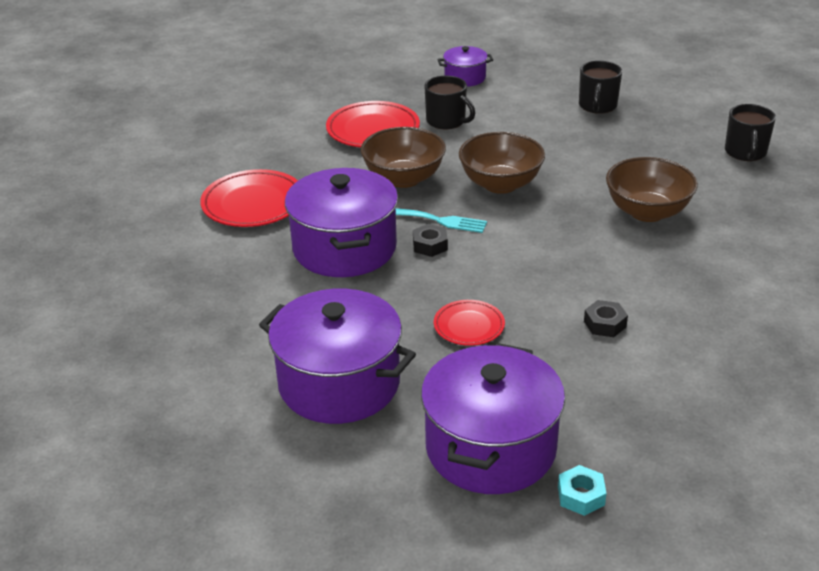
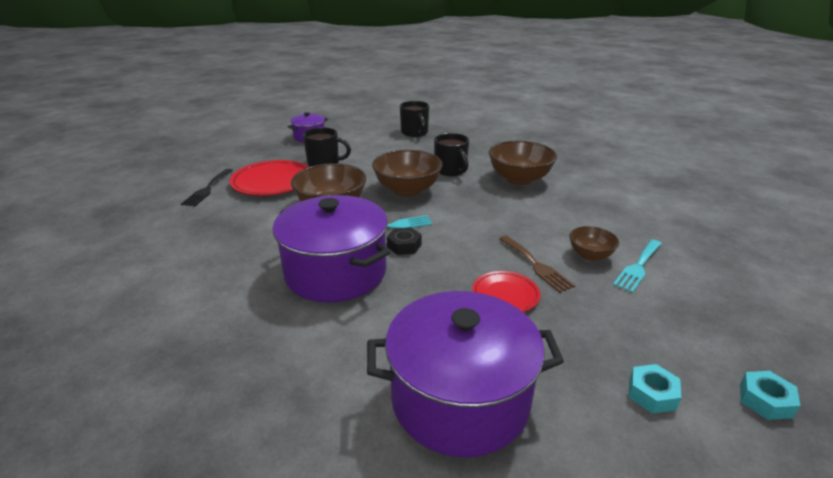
camera: 35 degrees left, 5 degrees down
red plate [200,169,298,227] -> none
purple pot [421,343,565,494] -> turquoise nut [629,364,682,414]
black nut [584,300,628,337] -> brown bowl [569,226,619,261]
black mug [725,104,776,161] -> black mug moved to [434,133,469,176]
none -> black fork [181,169,233,207]
none -> brown fork [499,236,575,293]
none -> turquoise fork [613,240,662,293]

